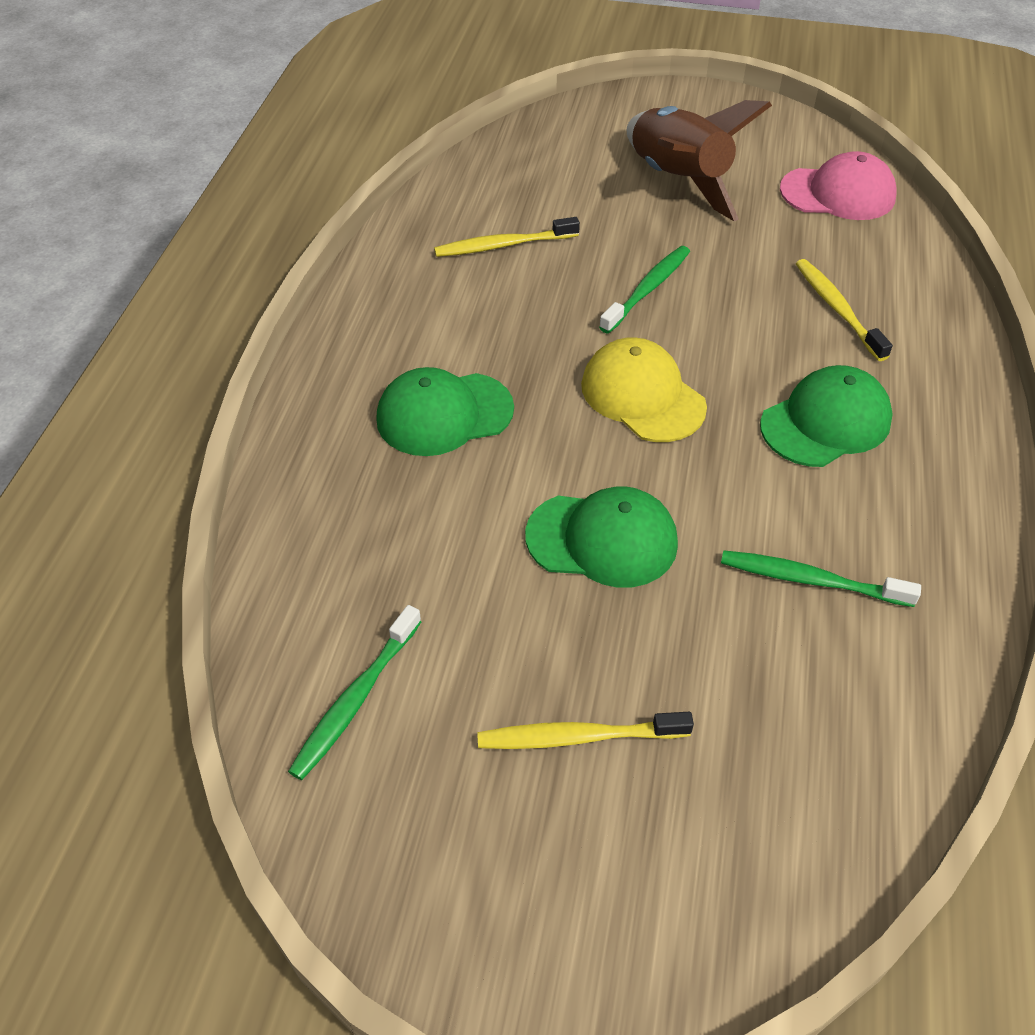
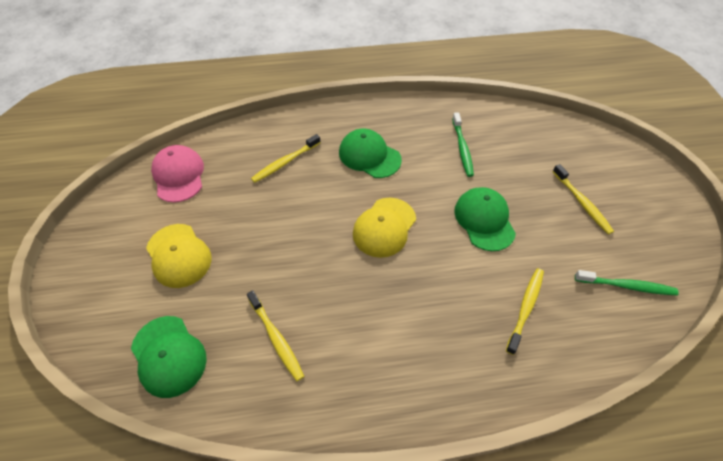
camera: 110 degrees left, 5 degrees up
green cap [376,367,514,456] -> green cap moved to [131,316,207,398]
green toothbrush [599,246,690,334] -> none
brown rocket [627,100,772,221] -> yellow cap [146,224,212,288]
none -> yellow toothbrush [506,268,544,355]

